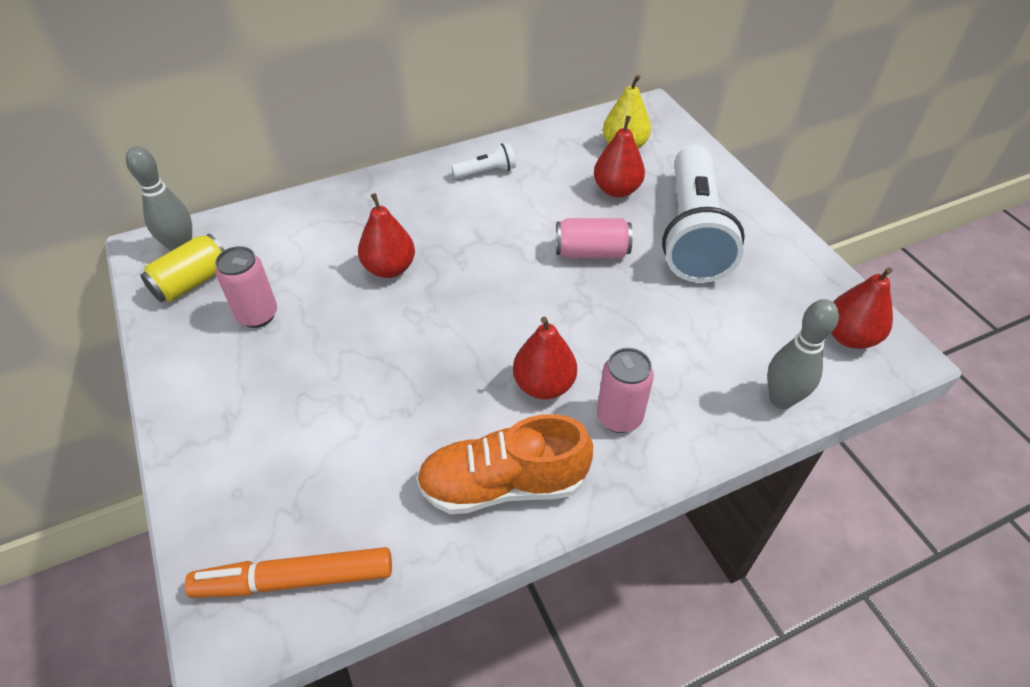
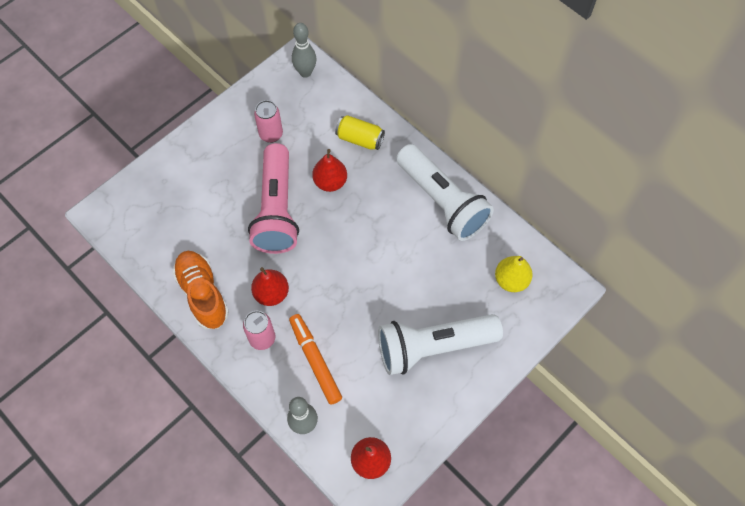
camera: 70 degrees right, 15 degrees up
yellow can [140,234,224,302] -> yellow can moved to [335,115,385,150]
orange marker [185,547,392,598] -> orange marker moved to [289,314,342,405]
white flashlight [451,143,516,179] -> white flashlight [396,144,494,241], size x2.48
pink can [556,218,633,258] -> none
red pear [594,116,645,198] -> none
none -> pink flashlight [248,143,299,254]

